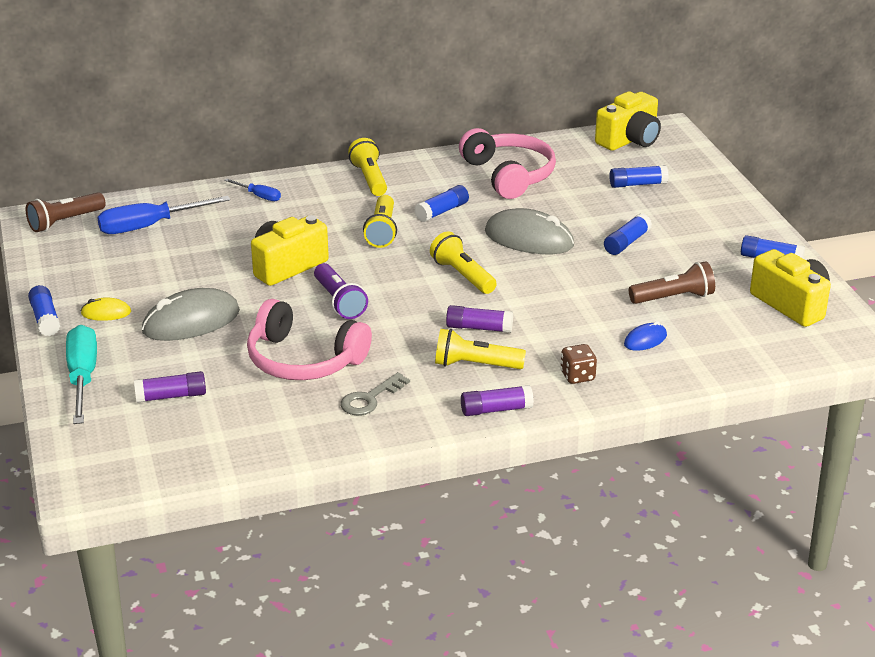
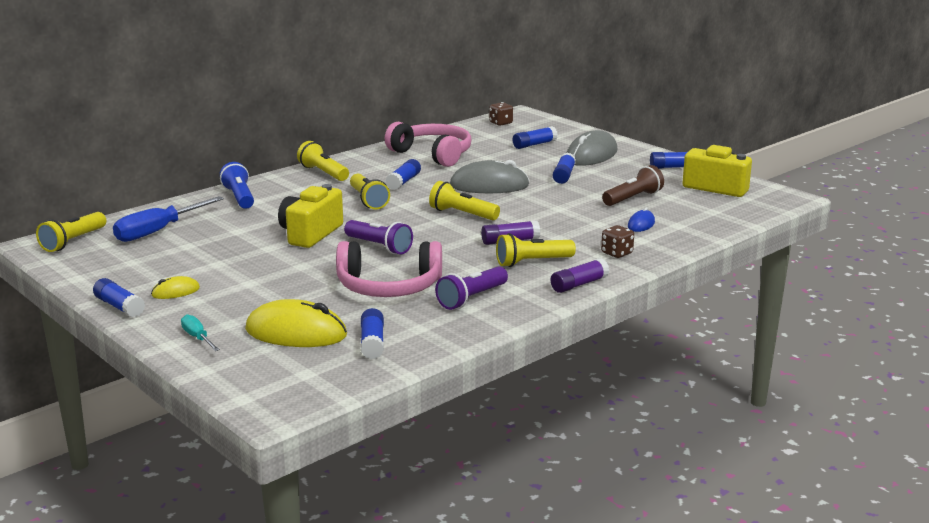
camera: 25 degrees left, 10 degrees down
brown flashlight [26,192,106,232] -> yellow flashlight [36,212,106,252]
turquoise screwdriver [66,325,97,424] -> turquoise screwdriver [181,314,220,351], size x0.52
purple glue stick [134,371,206,403] -> yellow mouse [245,299,347,347]
grey mouse [142,288,240,341] -> grey mouse moved to [567,130,618,166]
blue screwdriver [224,179,281,201] -> blue flashlight [220,162,254,209]
grey key [340,372,410,416] -> purple flashlight [435,267,508,310]
yellow camera [595,91,661,151] -> brown dice [489,102,513,126]
none -> blue glue stick [361,308,384,359]

